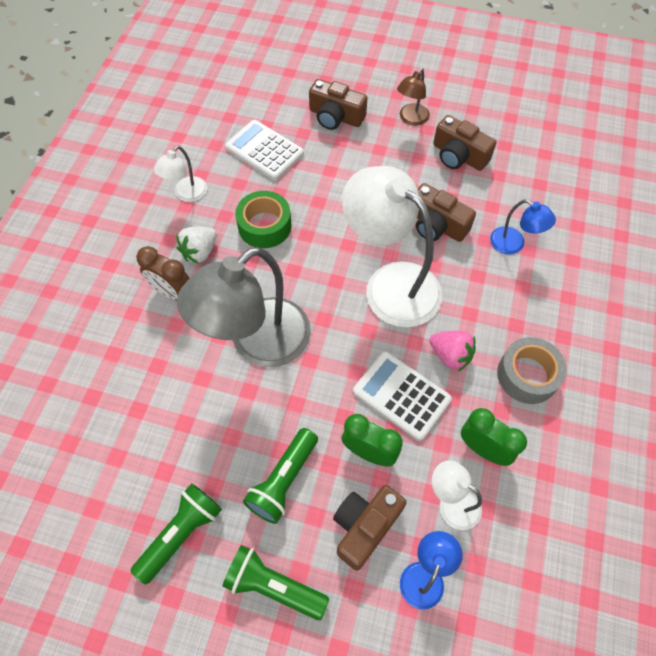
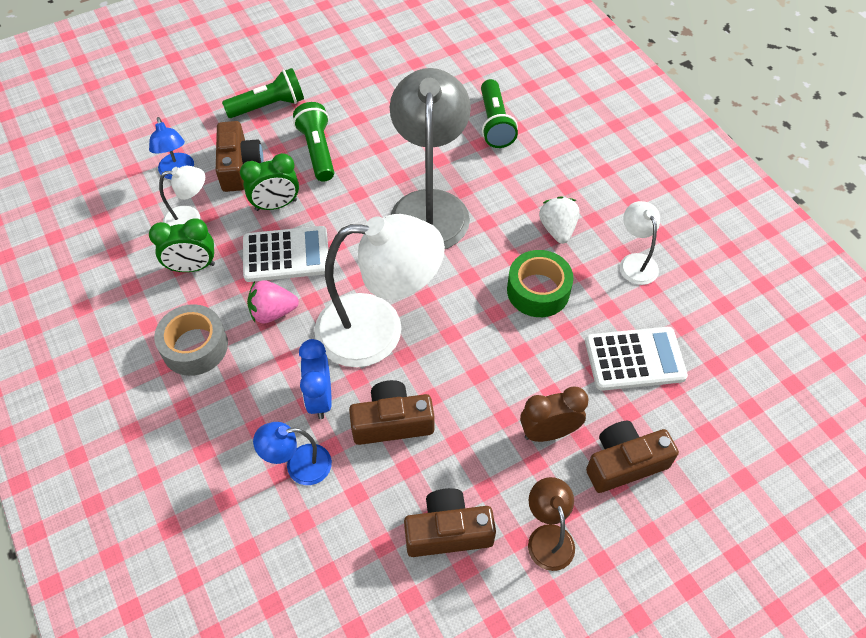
camera: 135 degrees right, 5 degrees down
green flashlight [131,483,222,584] -> green flashlight moved to [481,79,518,148]
brown clock [136,246,189,300] -> brown clock moved to [520,386,589,442]
none -> blue clock [299,339,332,419]

